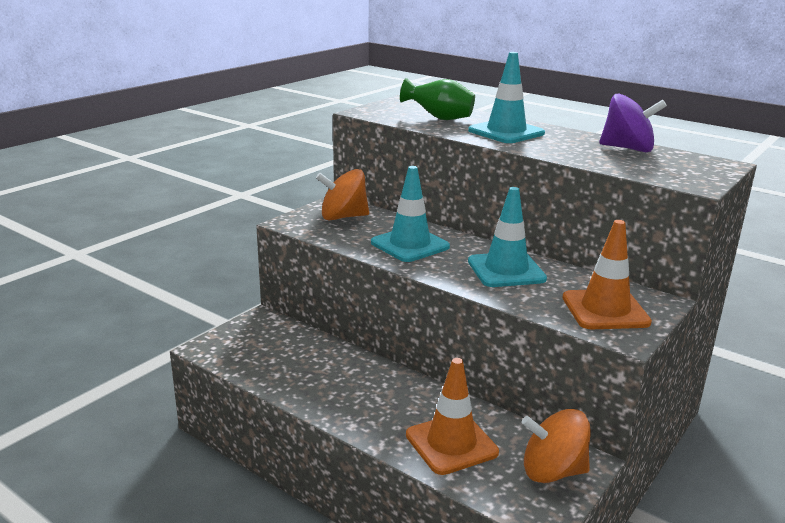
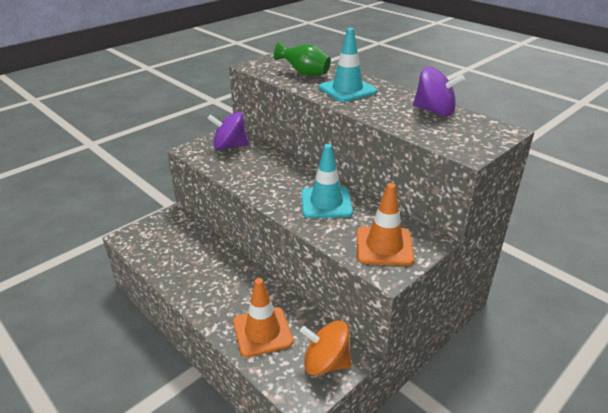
camera: 10 degrees right, 10 degrees up
orange spinning top [316,169,369,221] -> purple spinning top [207,112,249,150]
turquoise traffic cone [371,166,450,262] -> none

